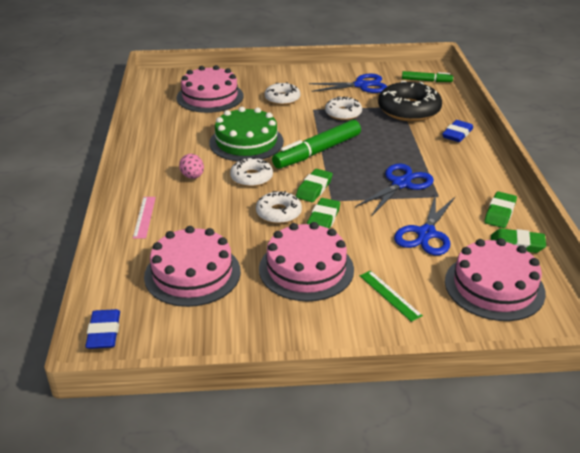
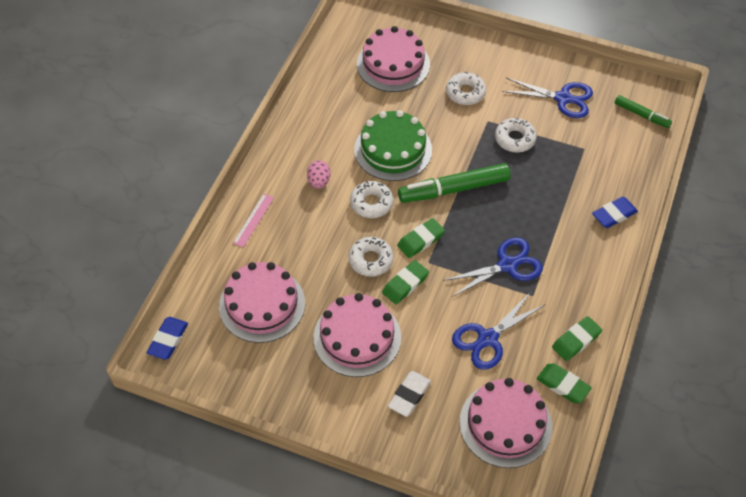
camera: 25 degrees right, 20 degrees up
green ruler [360,271,423,322] -> white eraser [388,371,431,417]
black donut [378,81,442,122] -> none

